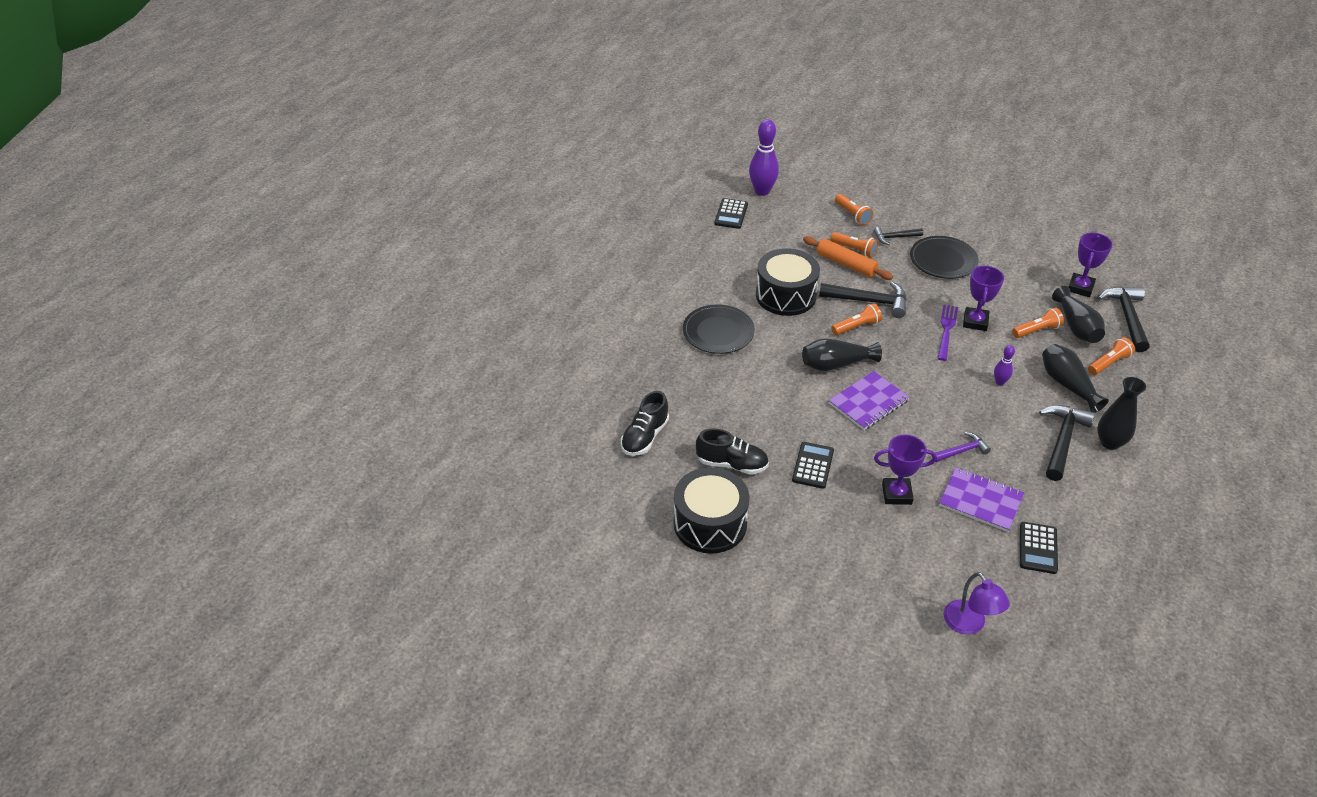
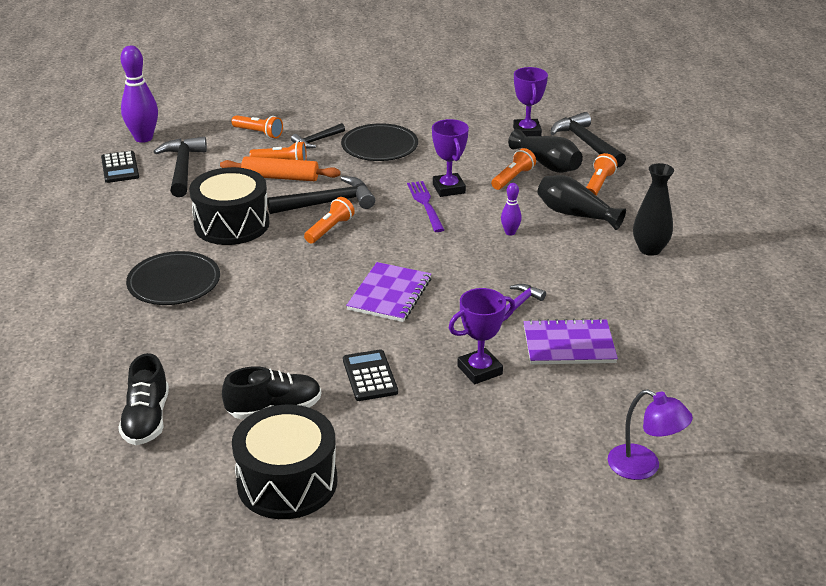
camera: 30 degrees left, 10 degrees down
black vase [802,338,882,371] -> none
black calculator [1020,522,1058,574] -> none
black hammer [1039,405,1095,481] -> black hammer moved to [153,137,207,197]

